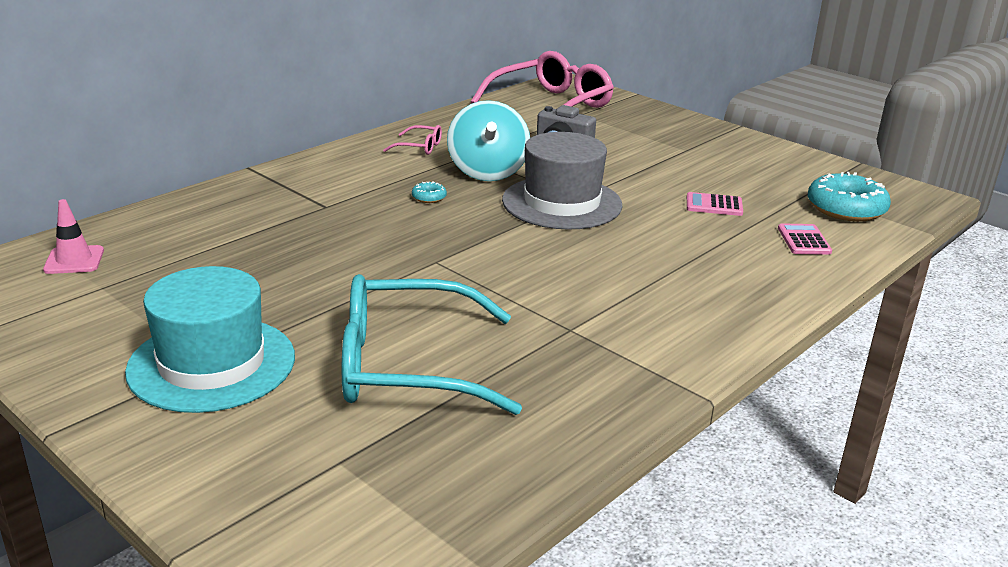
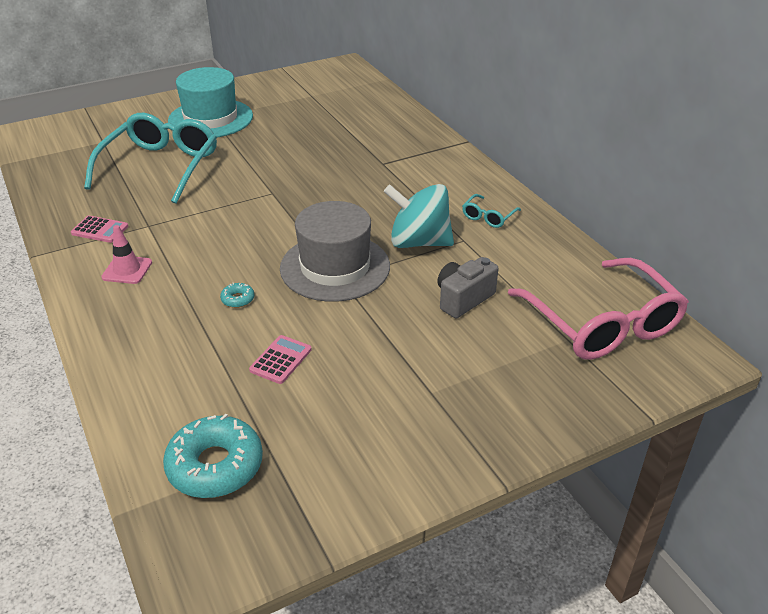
camera: 110 degrees right, 10 degrees up
pink traffic cone [43,199,104,274] -> pink traffic cone moved to [101,225,152,284]
pink glasses [383,125,442,155] -> turquoise glasses [462,194,521,228]
turquoise donut [412,181,447,203] -> turquoise donut moved to [220,283,254,308]
pink calculator [778,223,832,255] -> pink calculator moved to [71,216,128,243]

